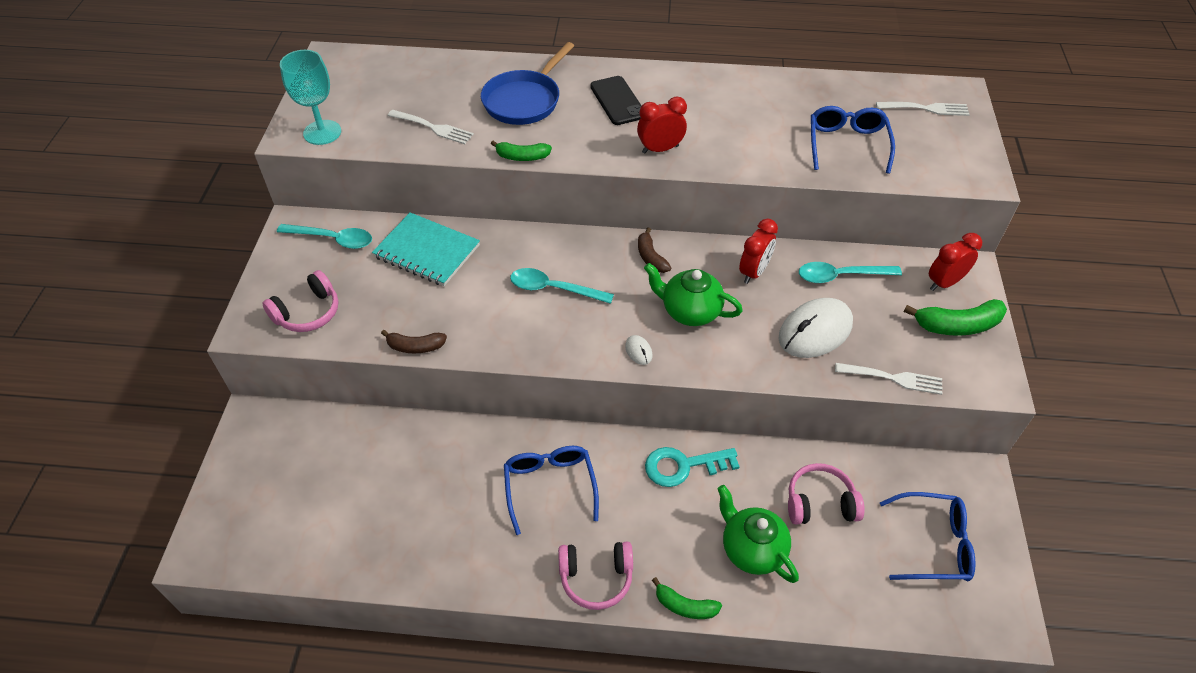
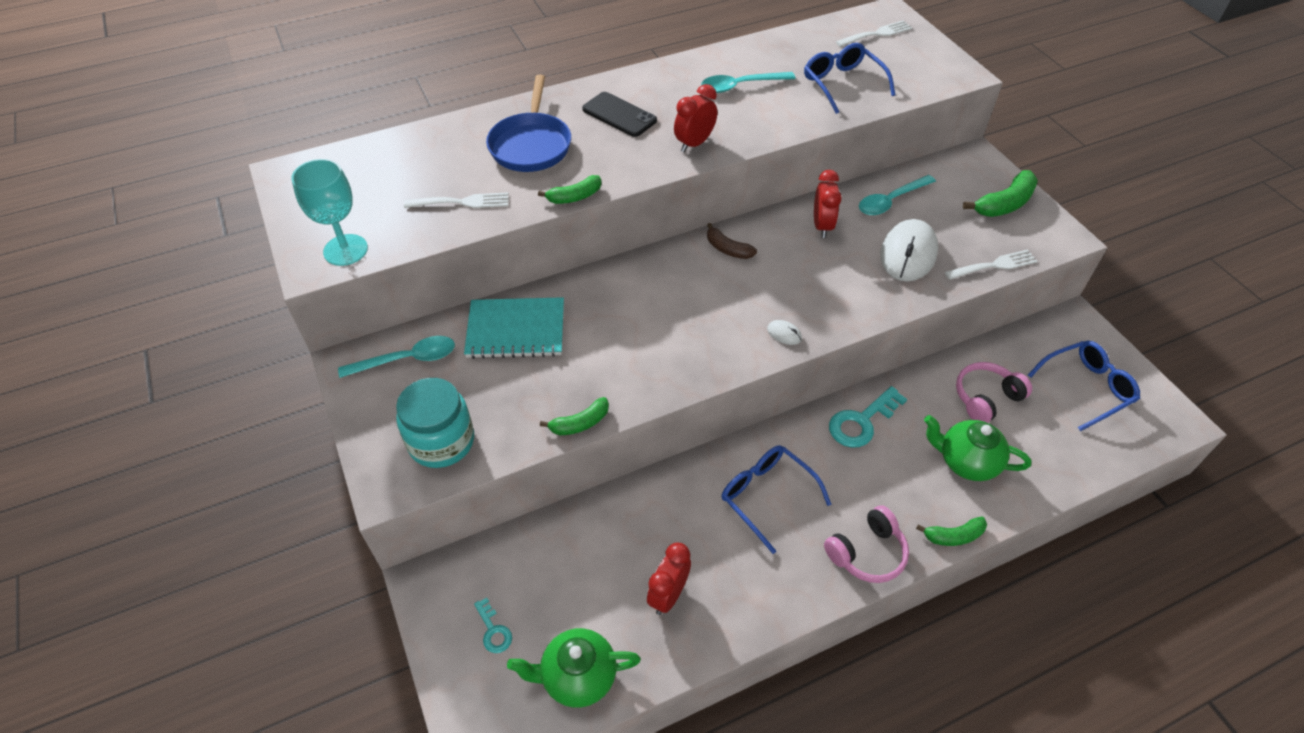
camera: 30 degrees left, 0 degrees up
pink headphones [262,270,338,332] -> turquoise jar [396,378,474,468]
brown banana [381,330,447,353] -> green banana [540,397,609,435]
turquoise spoon [510,268,614,304] -> turquoise spoon moved to [701,72,796,93]
green teapot [644,263,743,326] -> green teapot moved to [507,628,641,708]
red clock [929,233,982,291] -> red clock moved to [647,542,691,615]
none -> turquoise key [474,598,512,653]

